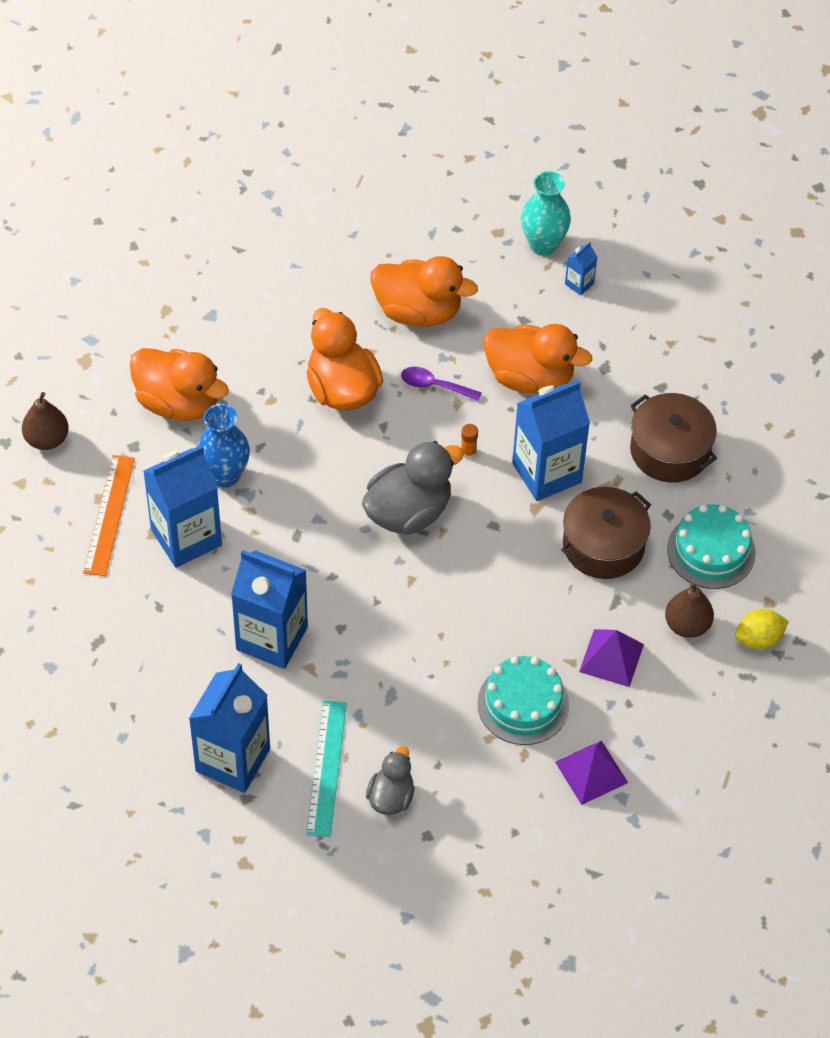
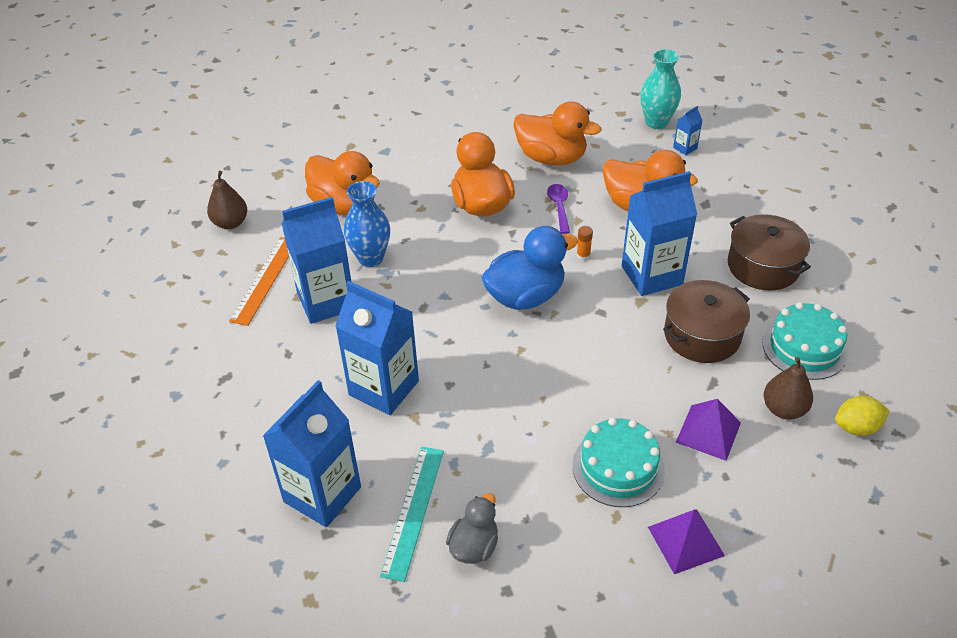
camera: 10 degrees right, 10 degrees down
grey duck [362,441,464,535] -> blue duck [481,226,578,310]
purple spoon [401,367,482,401] -> purple spoon turned 60 degrees clockwise [547,184,570,234]

